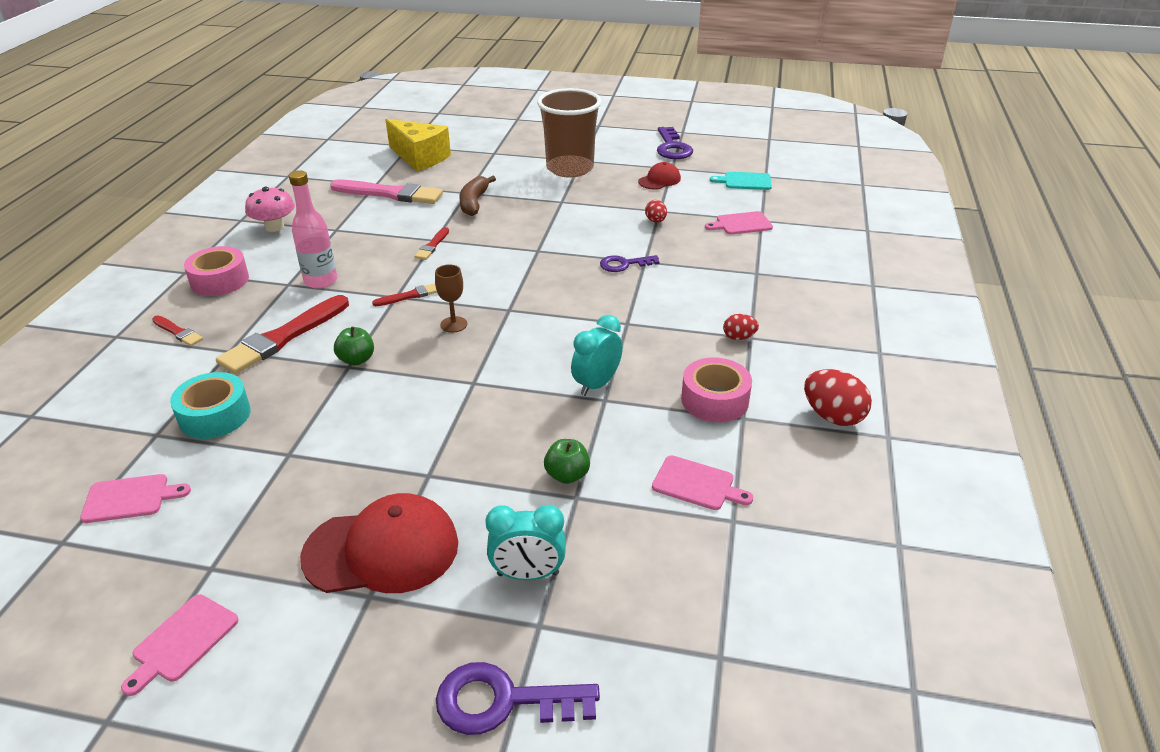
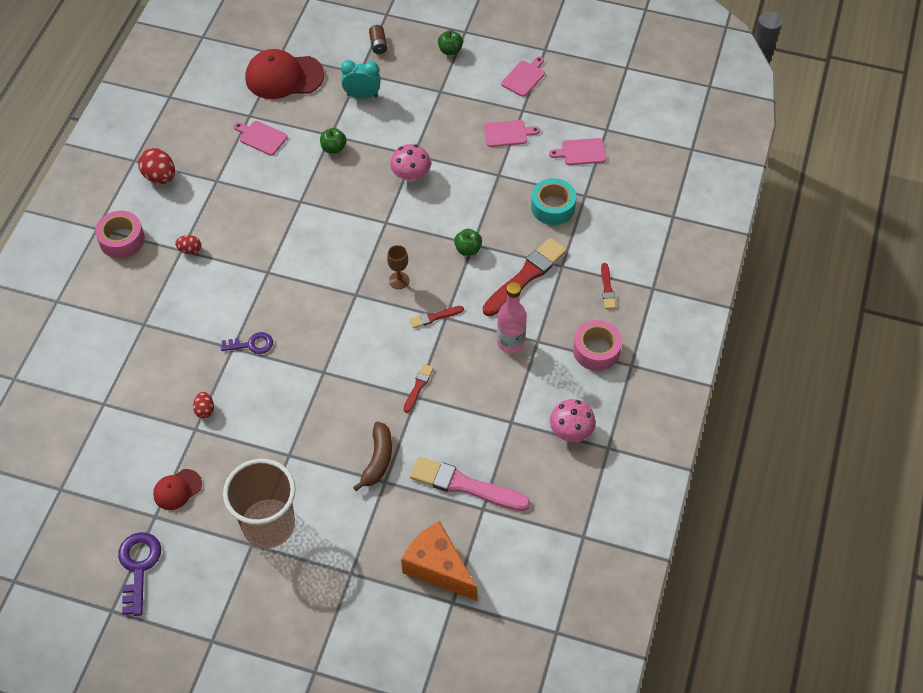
camera: 175 degrees left, 20 degrees up
red brush [152,315,203,346] -> red brush turned 135 degrees counterclockwise [601,263,616,309]
red cap [300,493,458,593] -> red cap moved to [245,49,325,99]
yellow cheese [386,119,451,171] -> orange cheese [401,521,477,601]
purple key [436,662,600,735] -> brown battery [369,25,387,54]
turquoise clock [571,315,623,396] -> none
pink tape [681,358,752,422] -> pink tape moved to [95,211,145,258]
pink cutting board [705,211,773,234] -> pink cutting board moved to [484,120,540,147]
turquoise cutting board [710,172,772,190] -> none
none -> pink mushroom [390,144,431,182]
none -> green apple [438,30,463,55]

